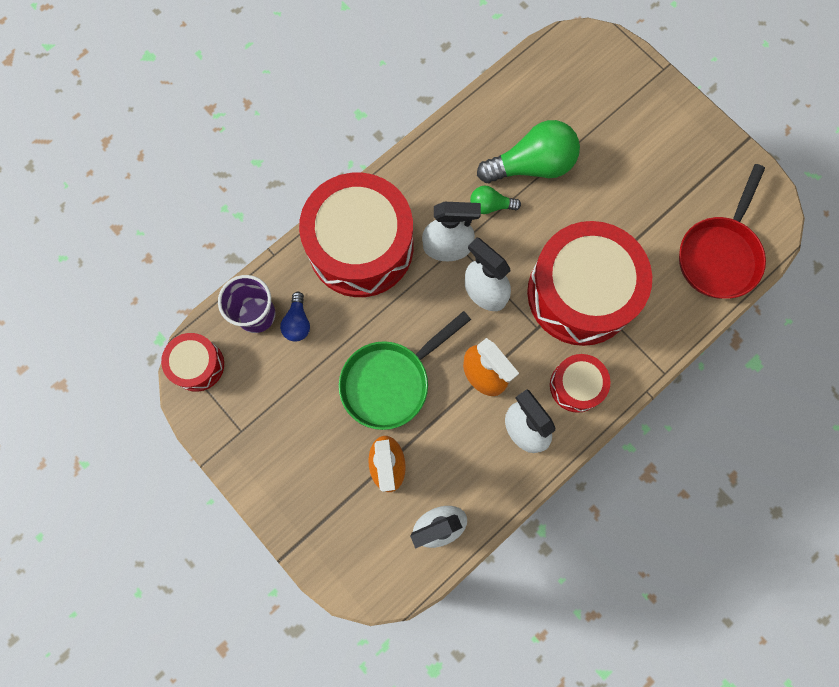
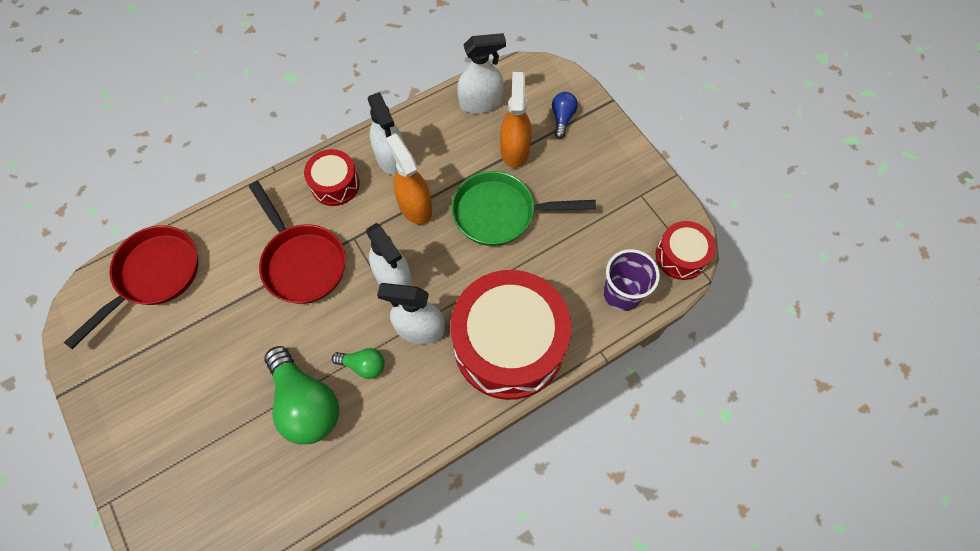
camera: 170 degrees left, 10 degrees down
blue light bulb [280,292,310,342] -> blue light bulb moved to [552,92,578,139]
green pan [339,311,471,430] -> green pan turned 150 degrees counterclockwise [451,171,596,246]
green light bulb [477,120,580,183] -> green light bulb turned 120 degrees counterclockwise [264,346,339,445]
red drum [527,221,652,346] -> red pan [249,181,346,304]

